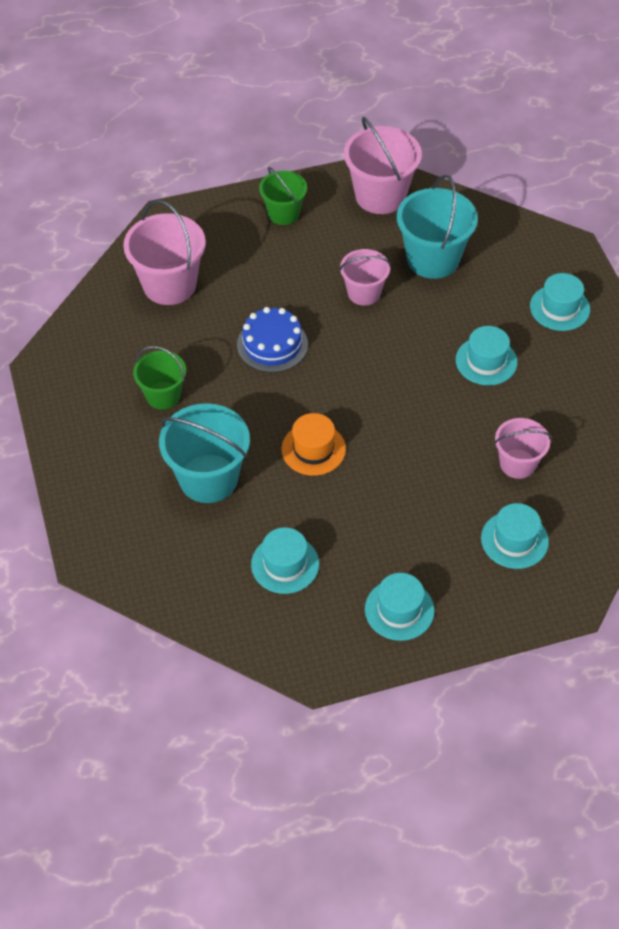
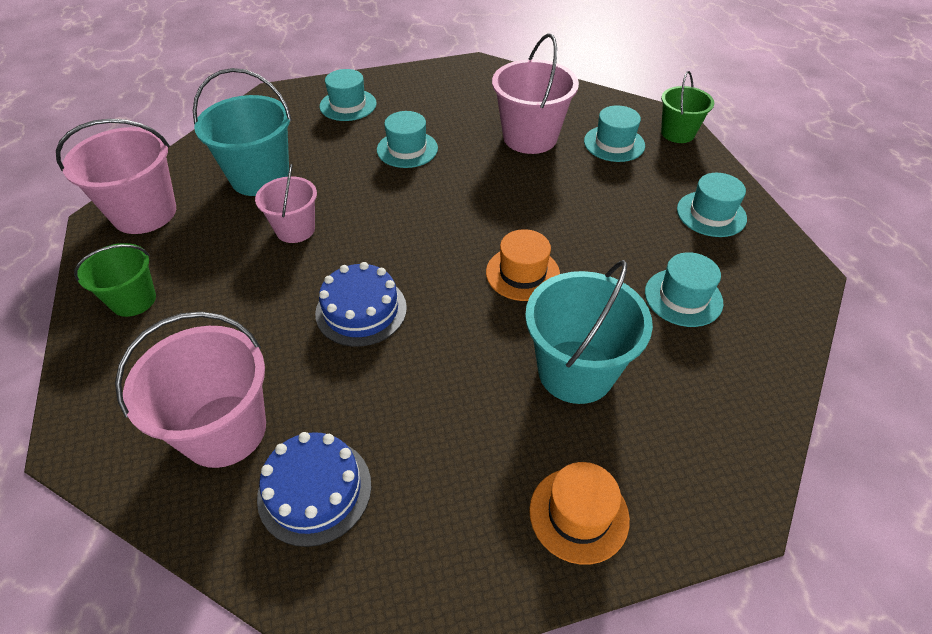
camera: 90 degrees left, 5 degrees down
green bucket [133,346,186,409] -> green bucket moved to [661,71,714,143]
pink bucket [494,418,551,479] -> pink bucket [492,33,579,154], size x1.62
none -> blue cake [257,432,371,547]
none -> orange hat [529,462,630,565]

